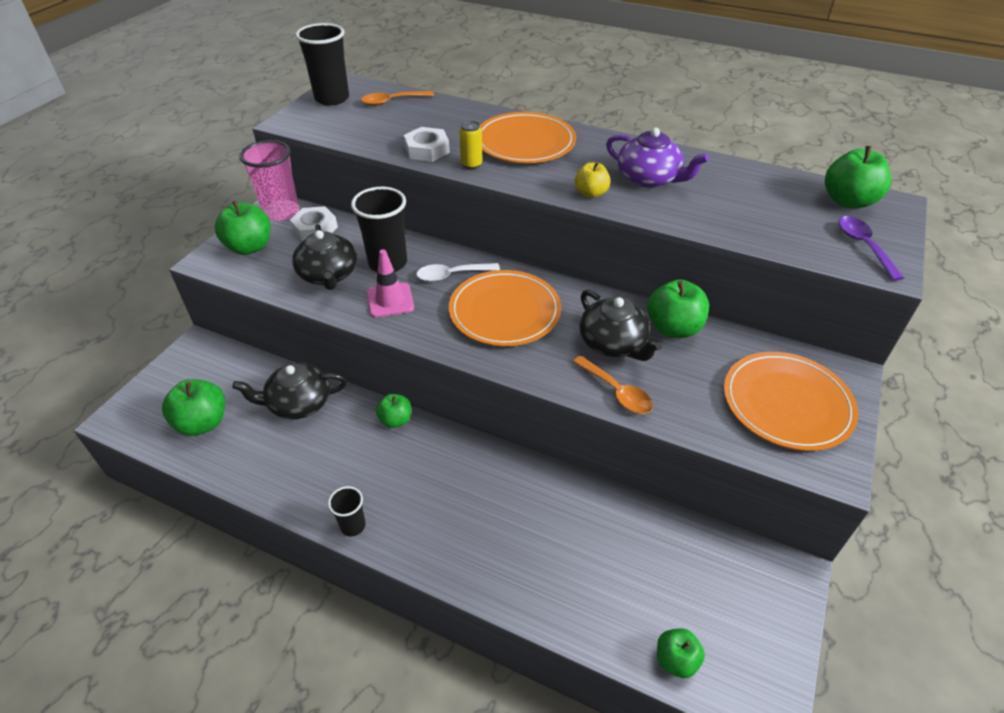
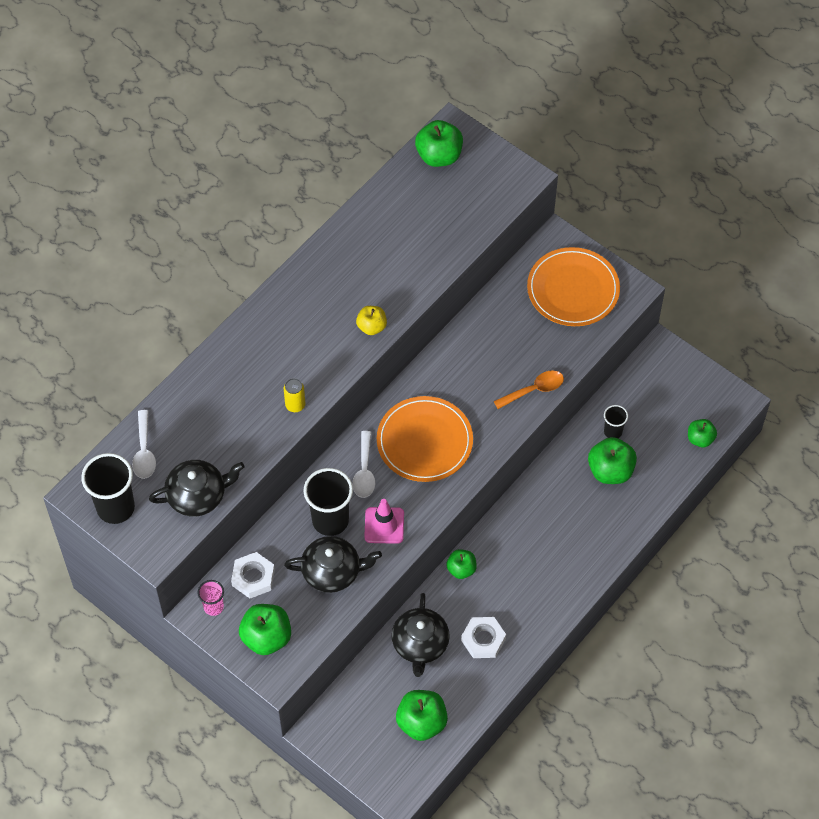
camera: 75 degrees left, 15 degrees up
pink cup [240,140,299,221] -> pink cup [197,580,224,616], size x0.53
black cup [328,486,366,536] -> black cup moved to [604,405,628,438]
orange spoon [361,91,434,106] -> white spoon [132,410,156,479]
white nut [404,127,450,162] -> white nut moved to [461,617,506,658]
orange plate [480,112,576,163] -> none
black teapot [579,290,662,361] -> black teapot moved to [149,460,245,517]
purple teapot [606,128,709,188] -> none
green apple [647,279,709,338] -> green apple moved to [588,437,637,484]
purple spoon [839,216,904,281] -> none

